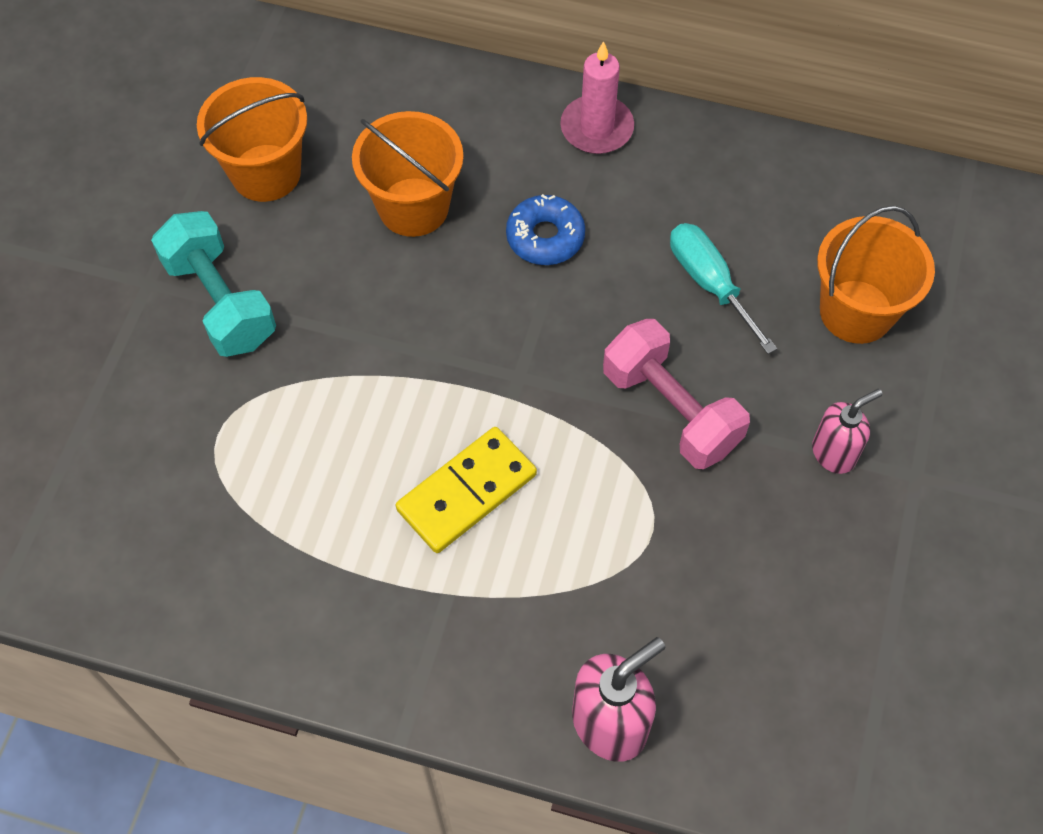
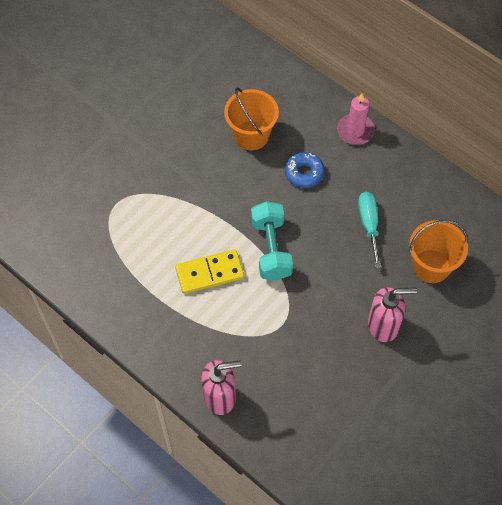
camera: 25 degrees right, 0 degrees up
turquoise dumbbell [151,211,276,357] -> turquoise dumbbell moved to [251,201,293,280]
orange bucket [197,77,307,202] -> none
pink dumbbell [603,319,750,469] -> none
pink soap dispenser [812,389,883,474] -> pink soap dispenser [368,287,417,342], size x1.53

